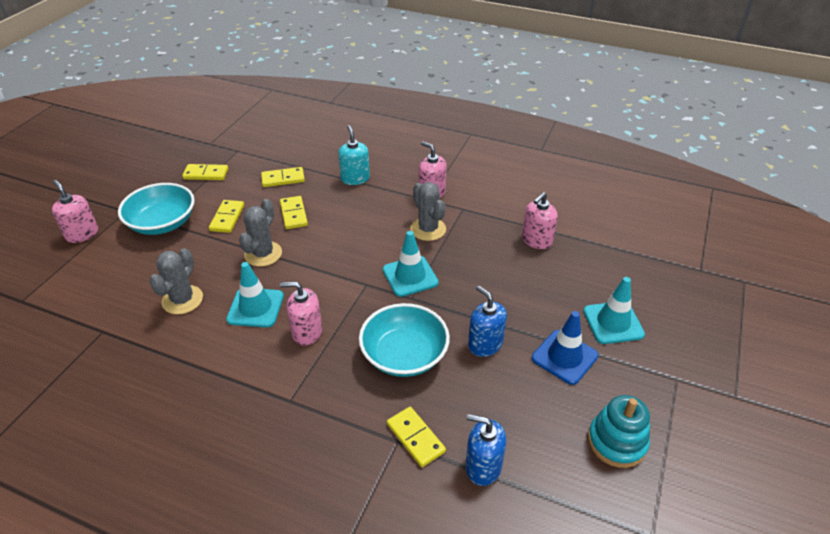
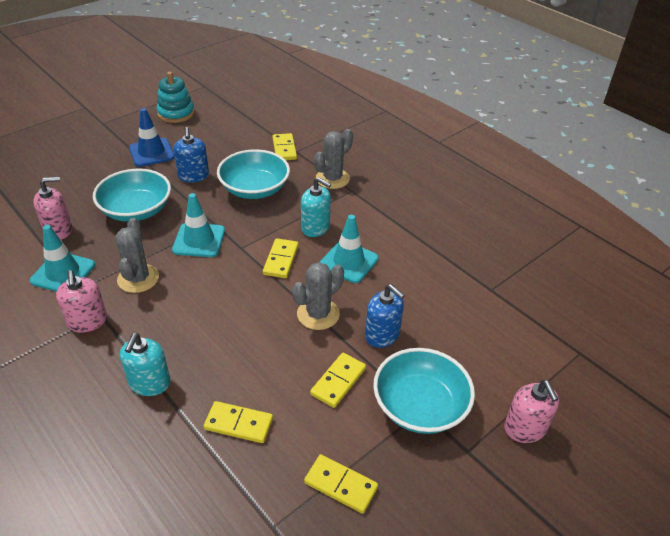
camera: 155 degrees left, 0 degrees up
grey cactus [149,248,203,315] -> grey cactus moved to [314,129,353,189]
yellow domino [280,196,308,229] -> yellow domino moved to [263,238,299,278]
pink soap dispenser [280,282,322,346] -> turquoise soap dispenser [301,177,331,237]
blue soap dispenser [465,414,506,486] -> blue soap dispenser moved to [365,284,405,348]
turquoise traffic cone [583,277,645,344] -> turquoise traffic cone moved to [30,225,95,291]
none -> turquoise bowl [93,169,171,222]

